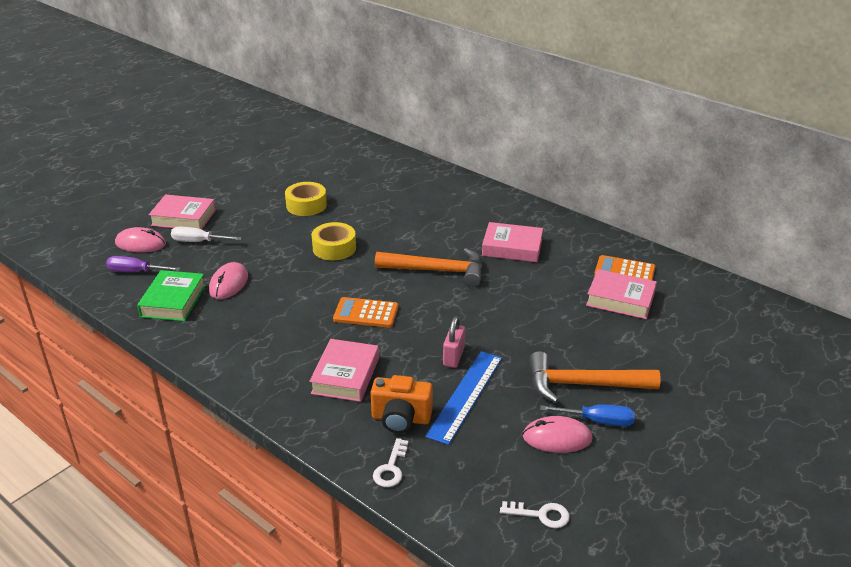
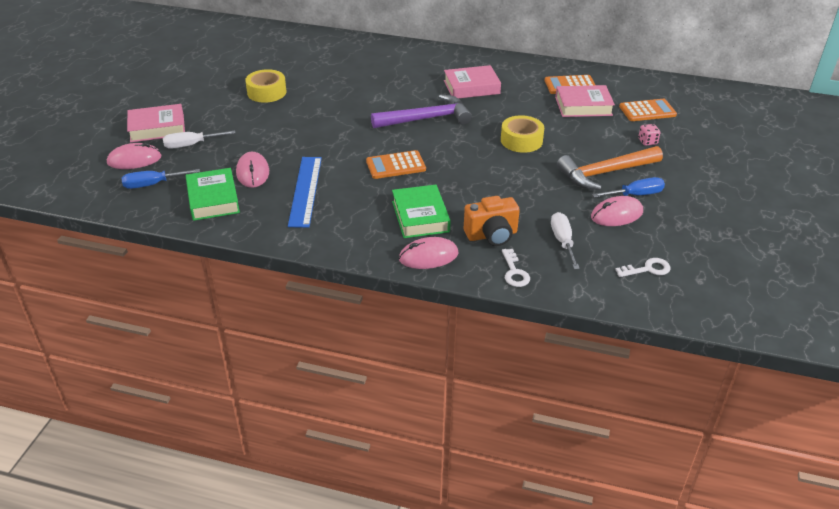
camera: 25 degrees left, 5 degrees up
purple screwdriver [106,256,181,272] -> blue screwdriver [121,169,200,189]
pink book [309,339,379,402] -> green book [392,185,451,238]
yellow tape [311,222,356,261] -> yellow tape moved to [501,115,544,153]
orange hammer [375,248,482,287] -> purple hammer [371,94,472,128]
blue ruler [426,351,502,445] -> blue ruler moved to [288,157,322,228]
pink padlock [443,316,465,368] -> none
none -> pink mouse [399,237,459,269]
none -> white screwdriver [551,212,580,269]
none -> orange calculator [619,99,677,121]
none -> pink dice [638,124,660,146]

